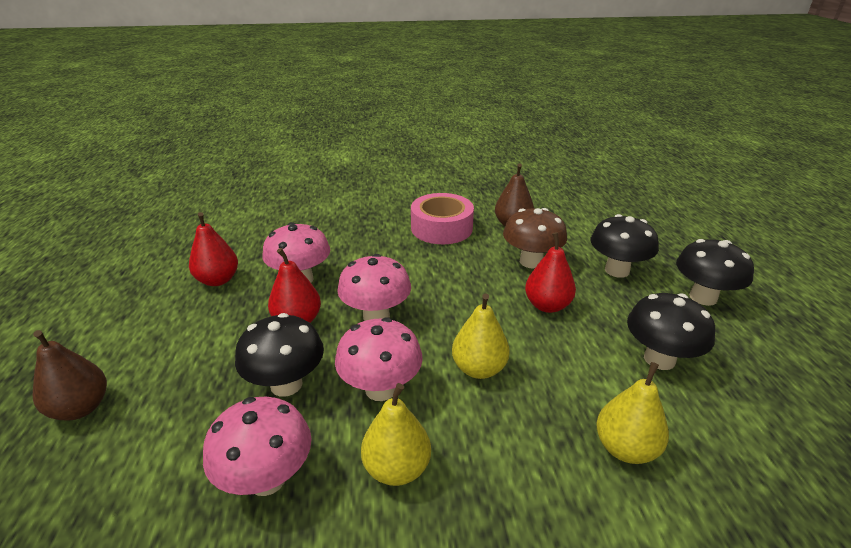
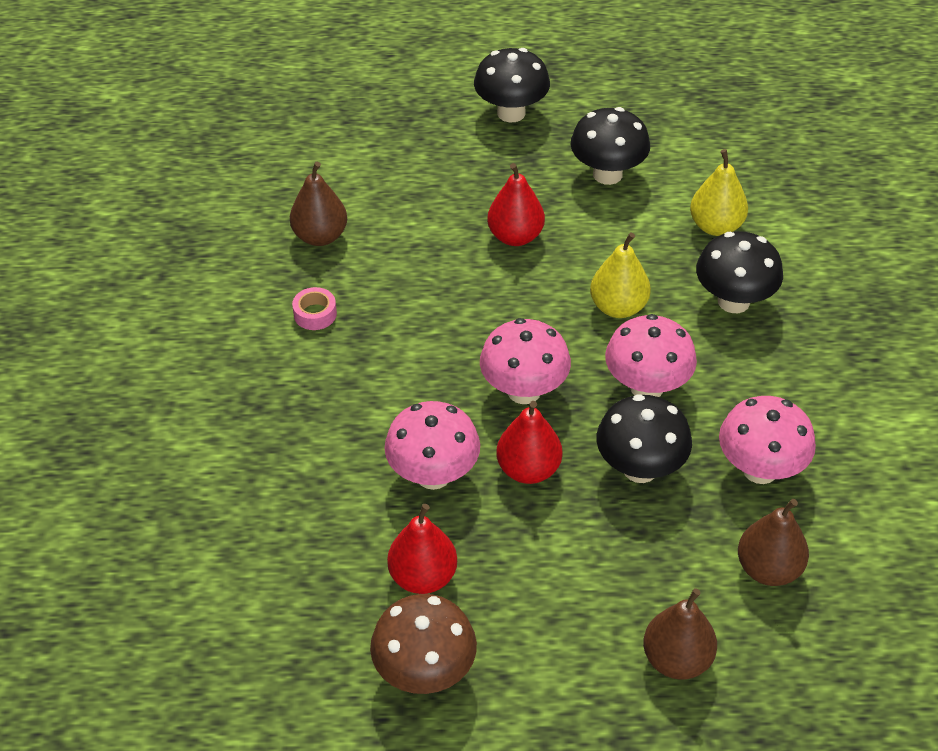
camera: 85 degrees left, 15 degrees up
yellow pear [361,383,431,486] -> none
pink tape [411,193,474,244] -> pink tape [292,287,337,330], size x0.45
brown mushroom [503,208,567,269] -> brown mushroom moved to [370,594,477,694]
black mushroom [591,214,659,278] -> black mushroom moved to [696,231,783,313]
none -> brown pear [738,499,809,586]

